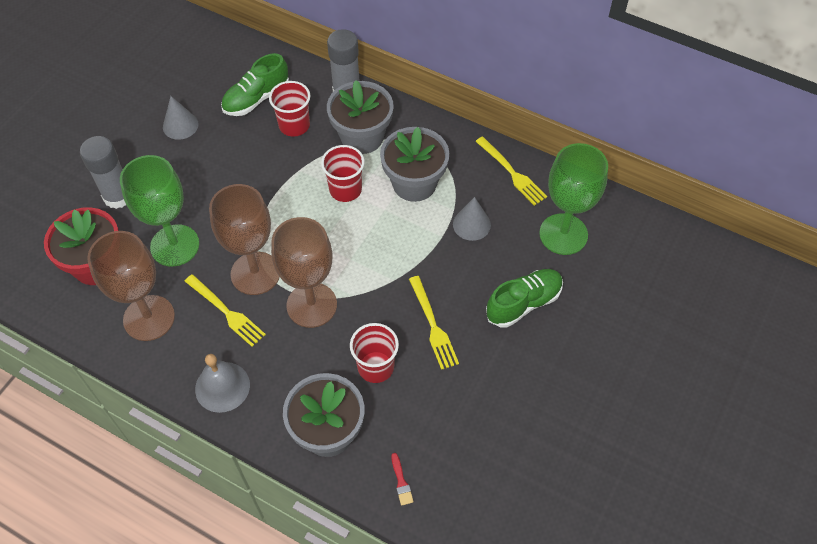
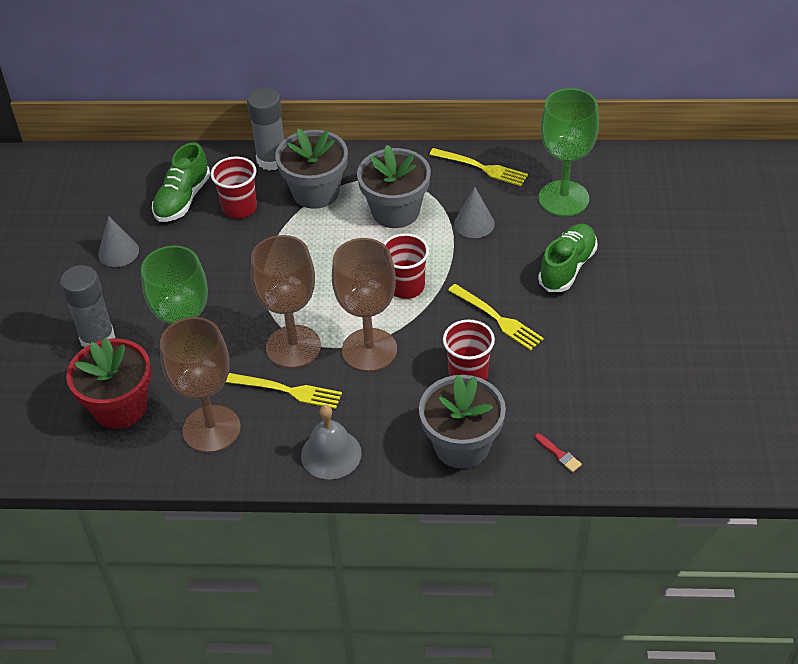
camera: 25 degrees left, 10 degrees down
red cup [321,145,365,202] -> red cup moved to [383,233,429,299]

